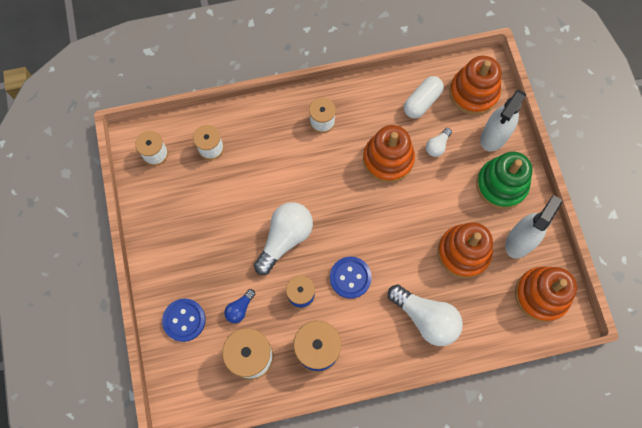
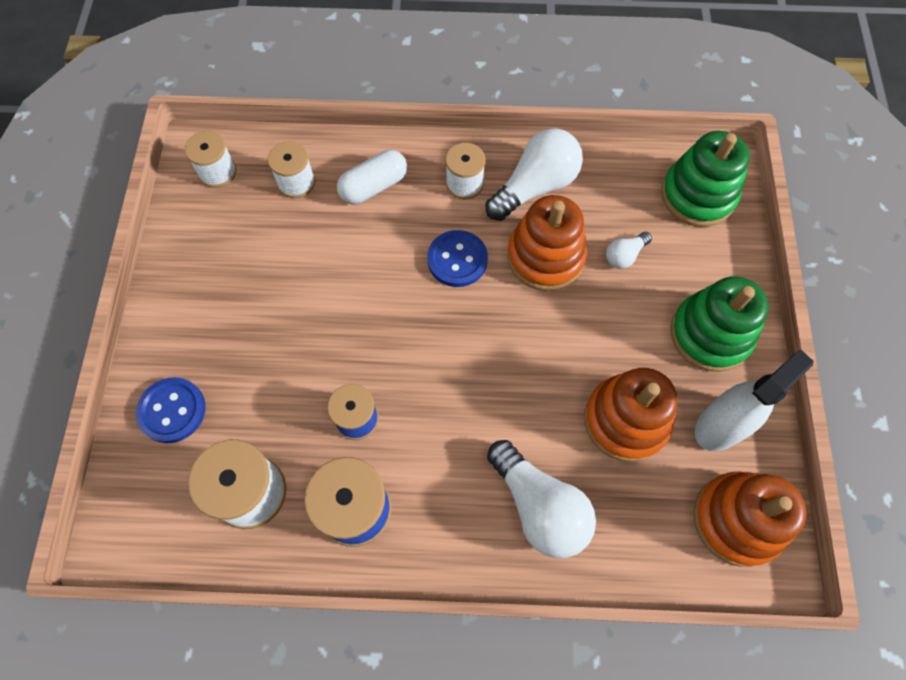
camera: 15 degrees right, 5 degrees down
blue light bulb [224,289,255,323] -> none
white light bulb [254,202,313,275] -> white light bulb moved to [486,128,583,221]
blue button [330,257,372,299] -> blue button moved to [427,230,488,287]
white capsule [404,76,444,118] -> white capsule moved to [337,150,407,204]
orange stacking toy [449,56,501,115] -> green stacking toy [661,131,750,227]
white spray bottle [480,90,527,152] -> none

